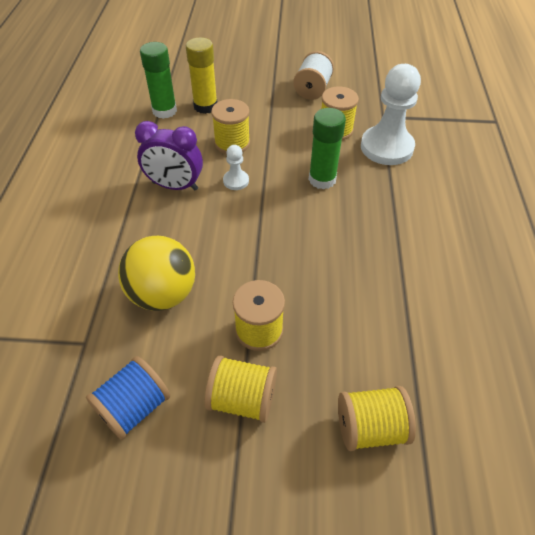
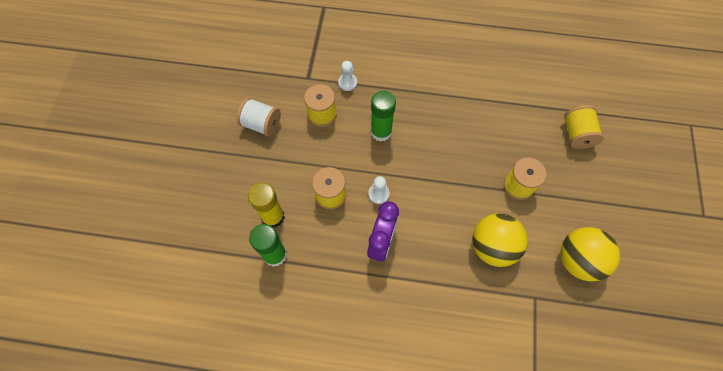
camera: 85 degrees left, 15 degrees up
blue spool [86,356,170,440] -> yellow ball [561,227,620,282]
yellow spool [205,355,277,423] -> none
white pawn [361,64,421,165] -> white pawn [338,61,357,91], size x0.46

